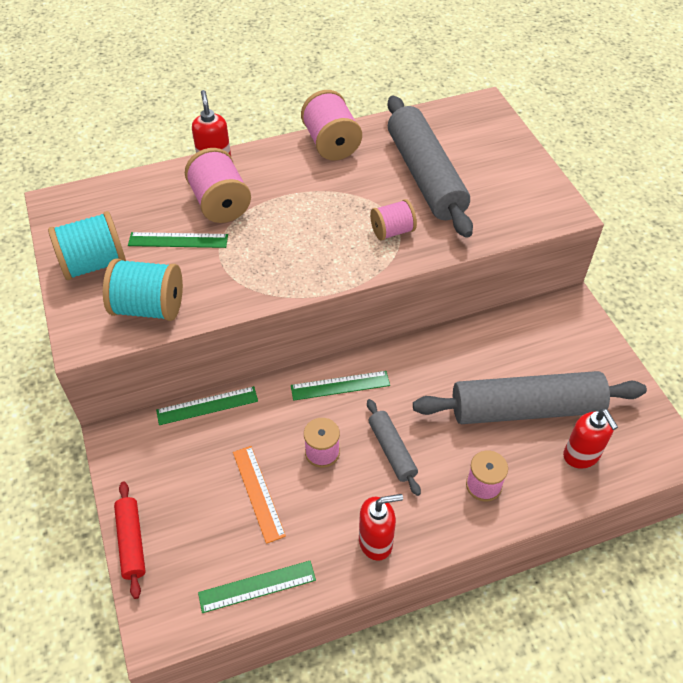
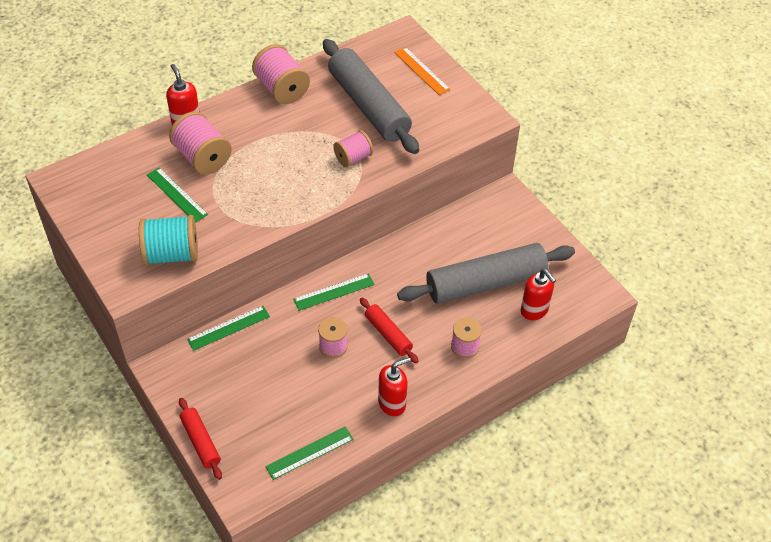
camera: 15 degrees left, 0 degrees up
turquoise spool [48,211,126,280] -> none
green ruler [128,232,228,248] -> green ruler turned 60 degrees clockwise [147,168,208,223]
orange ruler [233,446,286,544] -> orange ruler moved to [394,47,450,95]
grey rolling pin [367,399,421,496] -> red rolling pin [360,298,419,363]

